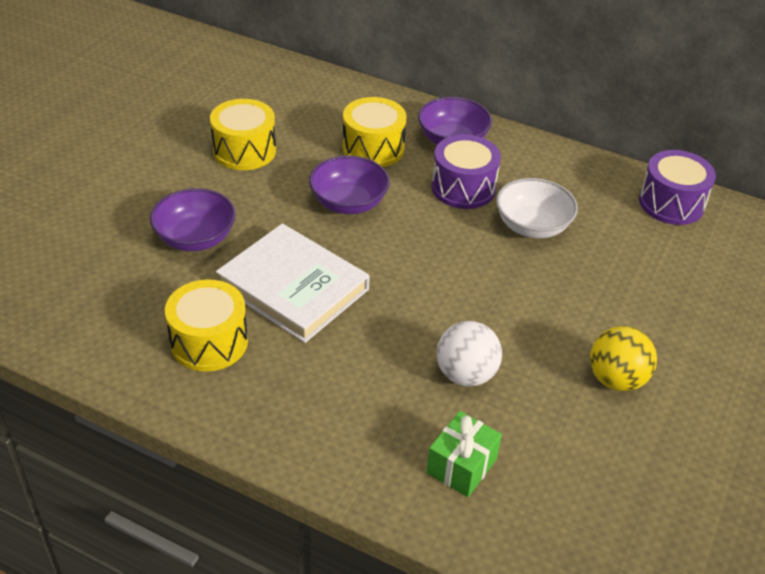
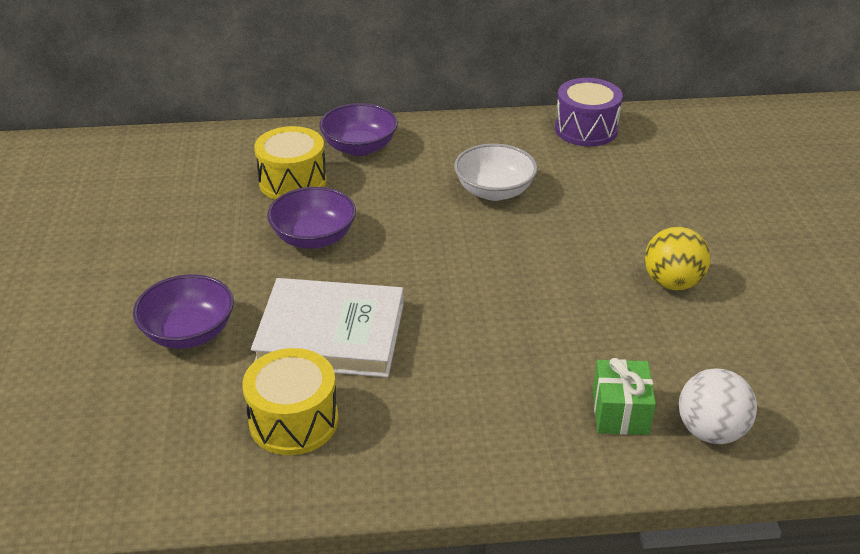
camera: 30 degrees left, 5 degrees down
yellow drum [210,99,276,170] -> none
purple drum [432,134,501,209] -> none
white ball [437,321,502,386] -> white ball moved to [679,368,757,444]

